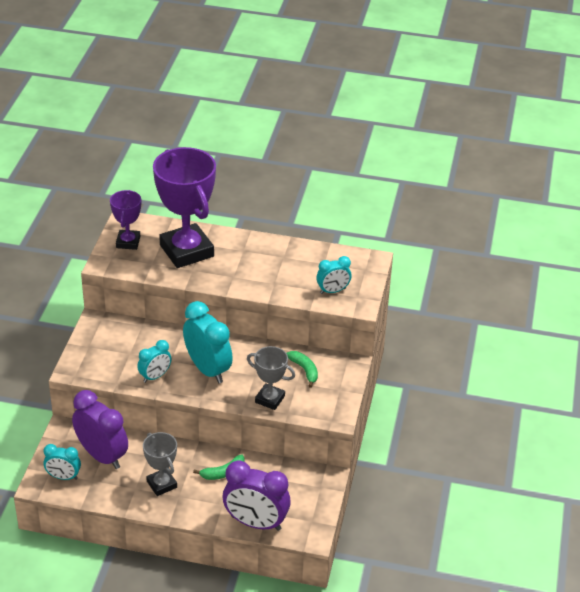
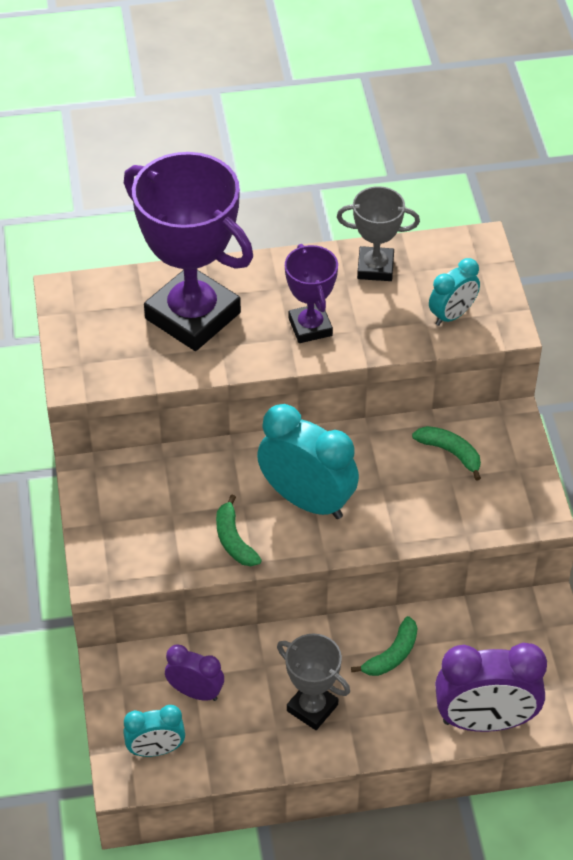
camera: 20 degrees left, 10 degrees up
purple clock [72,390,128,469] -> purple clock [165,644,224,701], size x0.56
purple trophy [110,190,141,250] -> purple trophy moved to [285,244,338,343]
turquoise clock [137,340,172,383] -> green banana [216,495,262,566]
grey trophy [247,346,295,410] -> grey trophy moved to [337,186,420,281]

